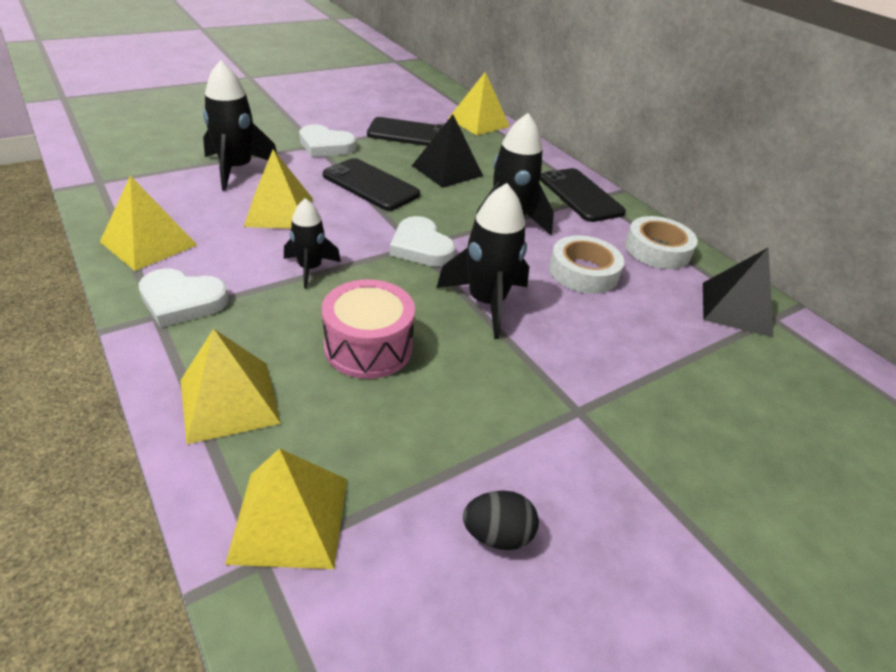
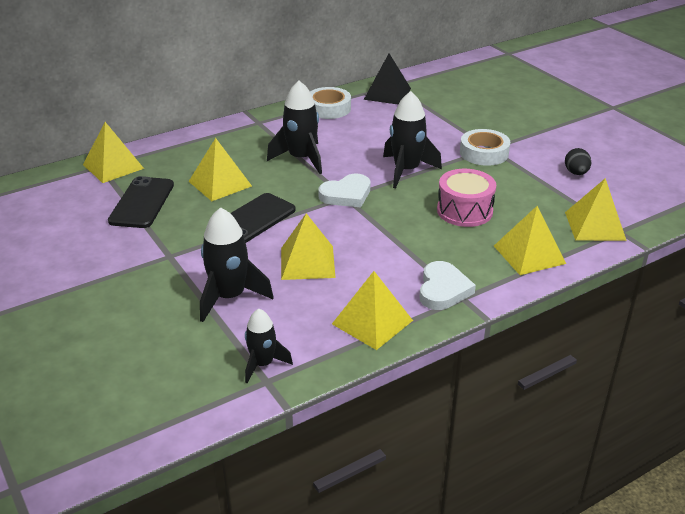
camera: 85 degrees left, 5 degrees down
black rocket [284,198,341,289] -> black rocket moved to [245,309,293,383]
white heart [299,124,356,157] -> none
black pyramid [412,115,483,188] -> yellow pyramid [188,138,252,201]
black phone [540,168,626,222] -> none
white tape [549,235,624,294] -> white tape moved to [460,129,510,166]

